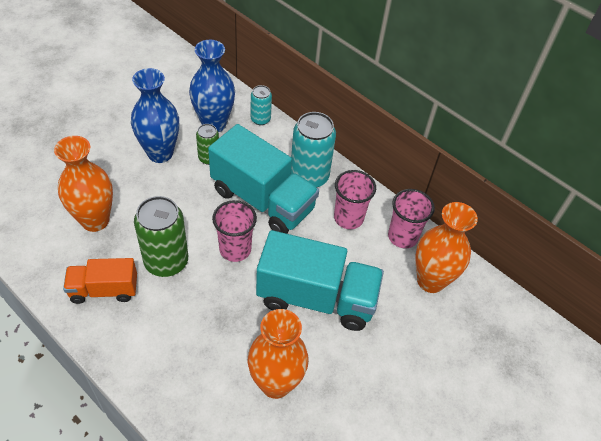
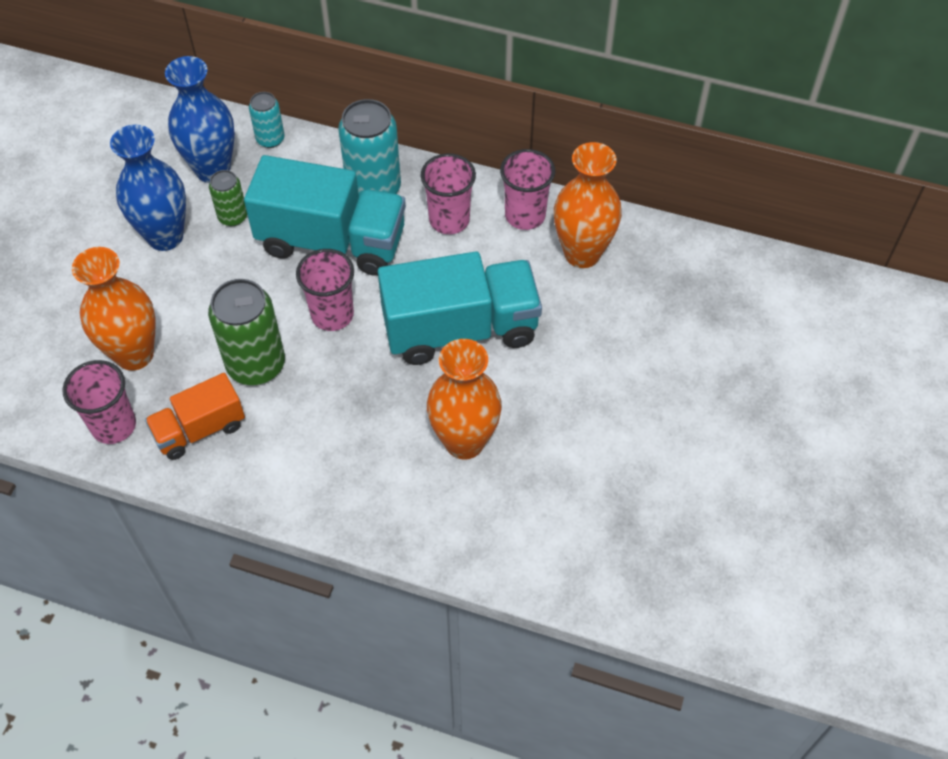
camera: 20 degrees left, 5 degrees up
none -> pink cup [62,360,136,444]

